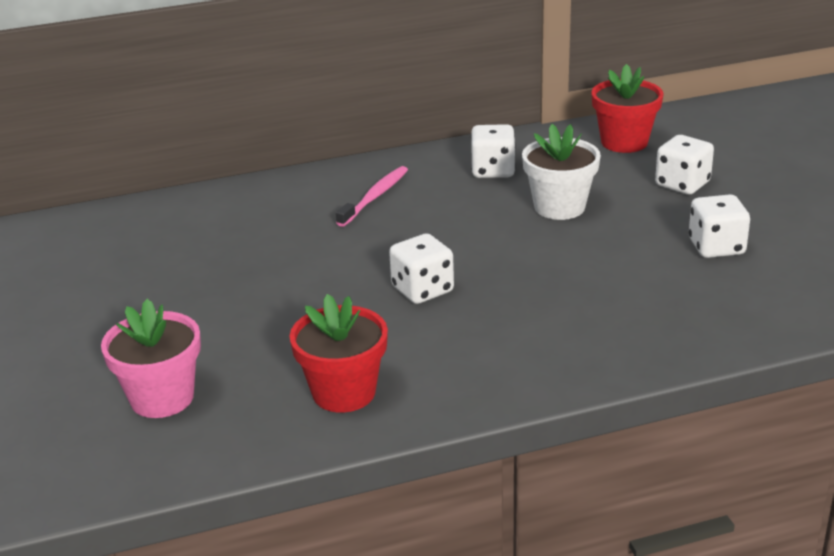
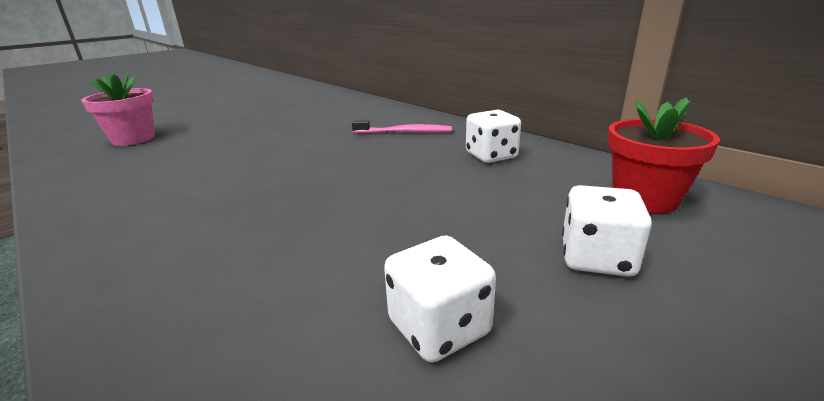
camera: 65 degrees right, 5 degrees down
red flower pot [290,294,388,412] -> none
white dice [389,234,454,304] -> none
white flower pot [522,124,601,220] -> none

